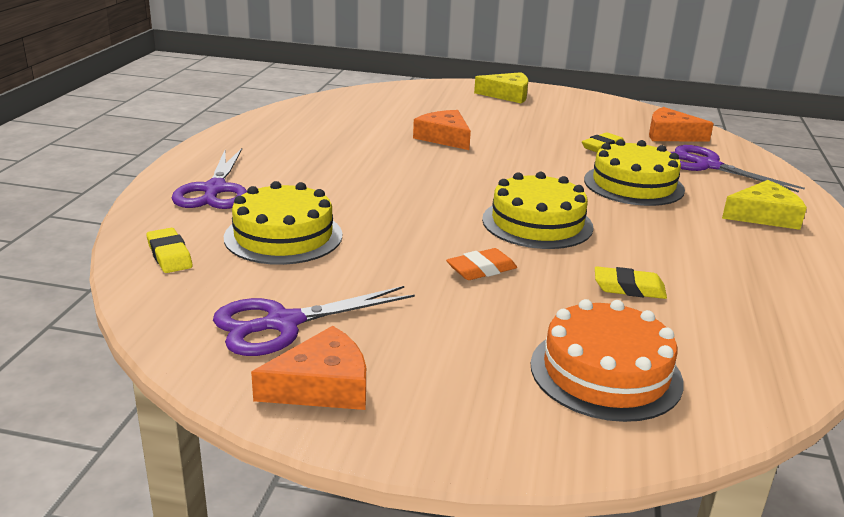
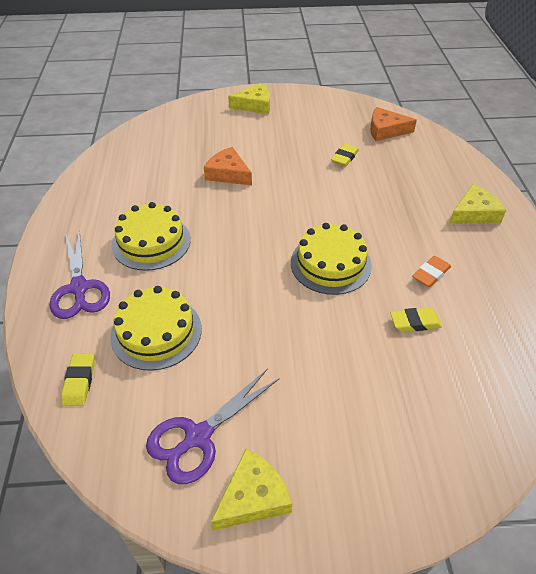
camera: 15 degrees left, 20 degrees up
yellow eraser [146,228,192,273] -> yellow eraser turned 45 degrees clockwise [61,354,95,406]
orange cheese [251,326,366,410] -> yellow cheese [211,449,292,531]
orange eraser [446,248,517,280] -> orange eraser moved to [412,256,451,287]
orange cake [531,299,684,422] -> none
yellow cake [584,139,685,206] -> yellow cake moved to [112,202,191,271]
purple scissors [670,145,805,193] -> none

